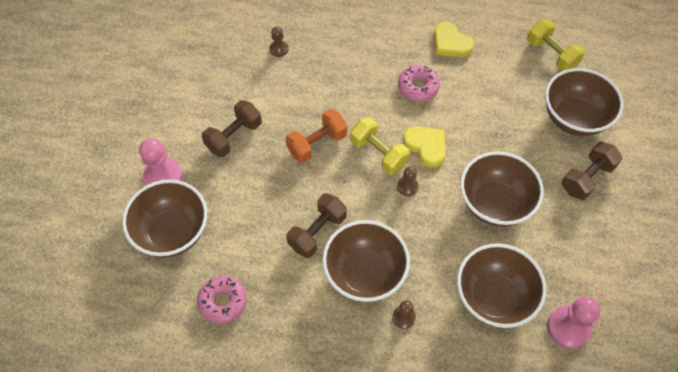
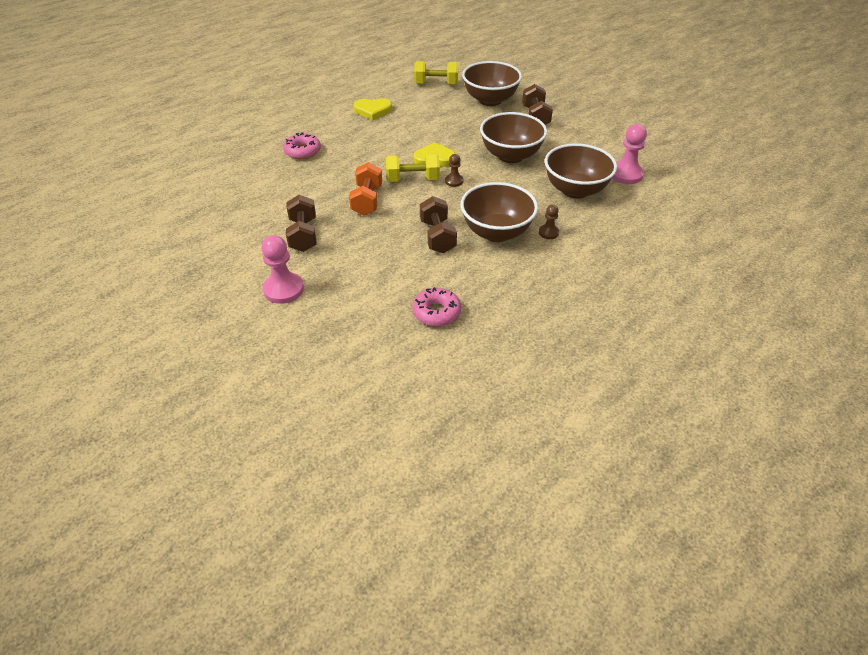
camera: 50 degrees left, 15 degrees down
brown bowl [122,180,207,257] -> none
brown pawn [269,27,289,57] -> none
pink donut [398,65,440,101] -> pink donut moved to [283,132,321,159]

